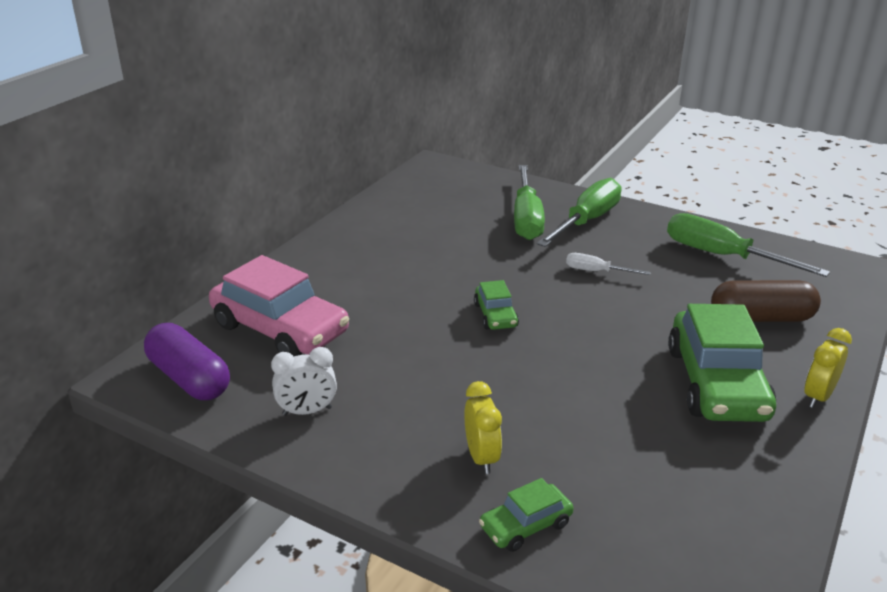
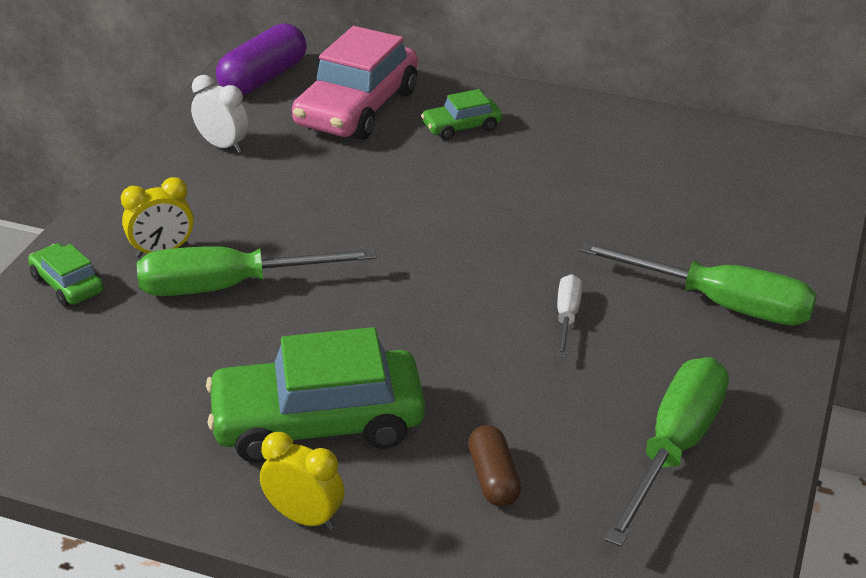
camera: 80 degrees right, 5 degrees up
white clock [271,347,337,416] -> white clock turned 150 degrees clockwise [191,75,249,153]
green car [474,280,519,330] -> green car moved to [421,89,502,140]
green screwdriver [514,165,545,240] -> green screwdriver moved to [137,246,377,296]
brown capsule [711,280,821,322] -> brown capsule [468,425,521,507], size x0.60

